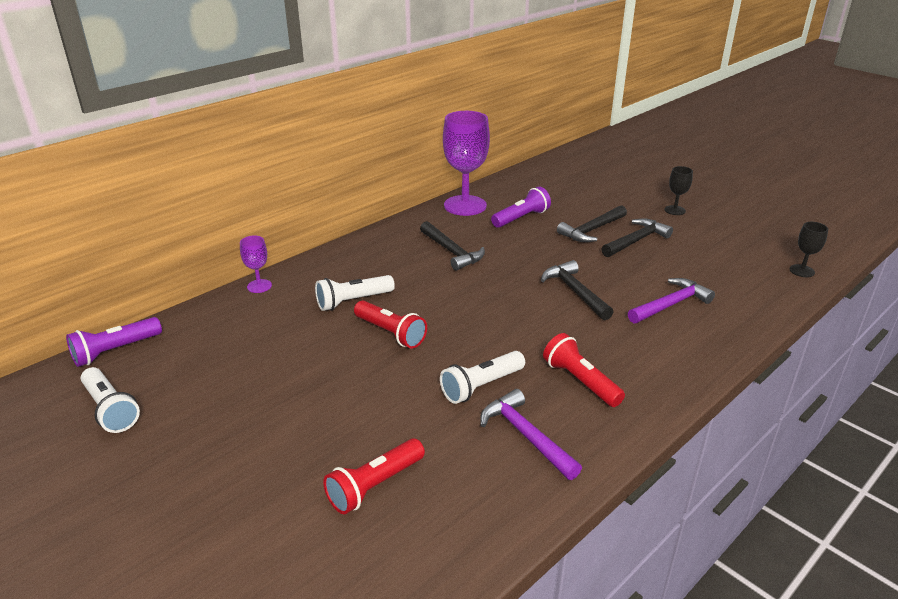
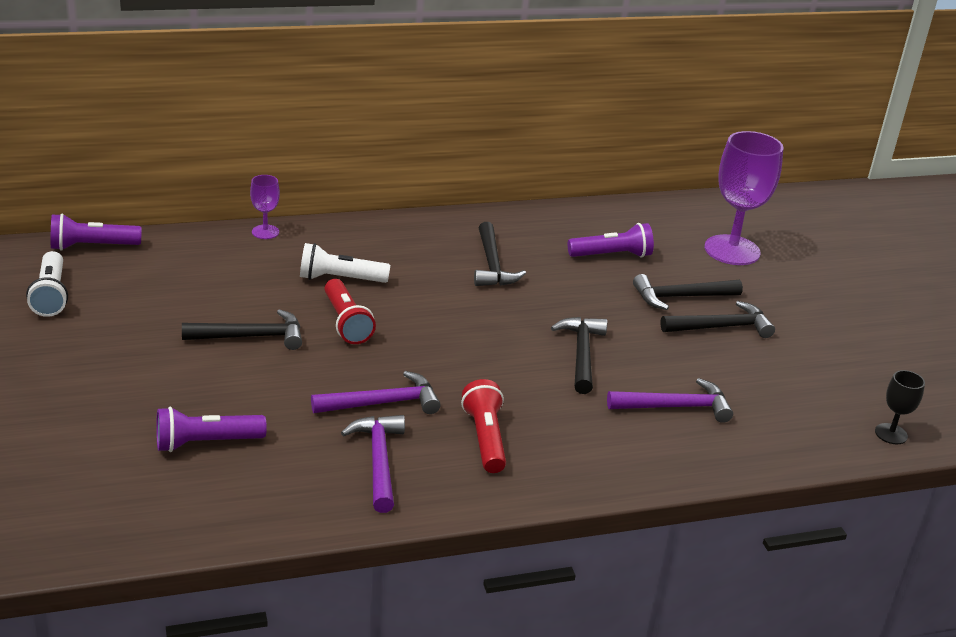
camera: 25 degrees right, 0 degrees up
red flashlight [323,438,425,514] -> purple flashlight [156,407,267,452]
white flashlight [440,351,525,404] -> purple hammer [311,371,441,414]
purple goblet [443,111,490,216] -> purple goblet moved to [704,131,784,265]
black goblet [665,166,693,215] -> none
none -> black hammer [182,309,302,350]

